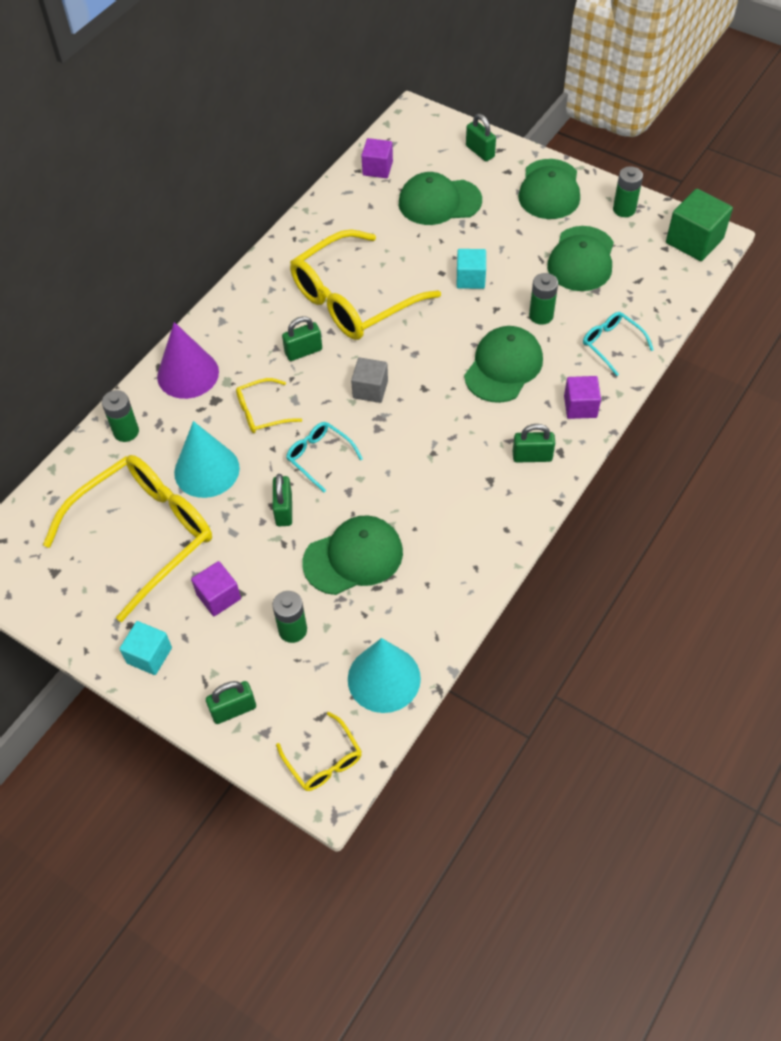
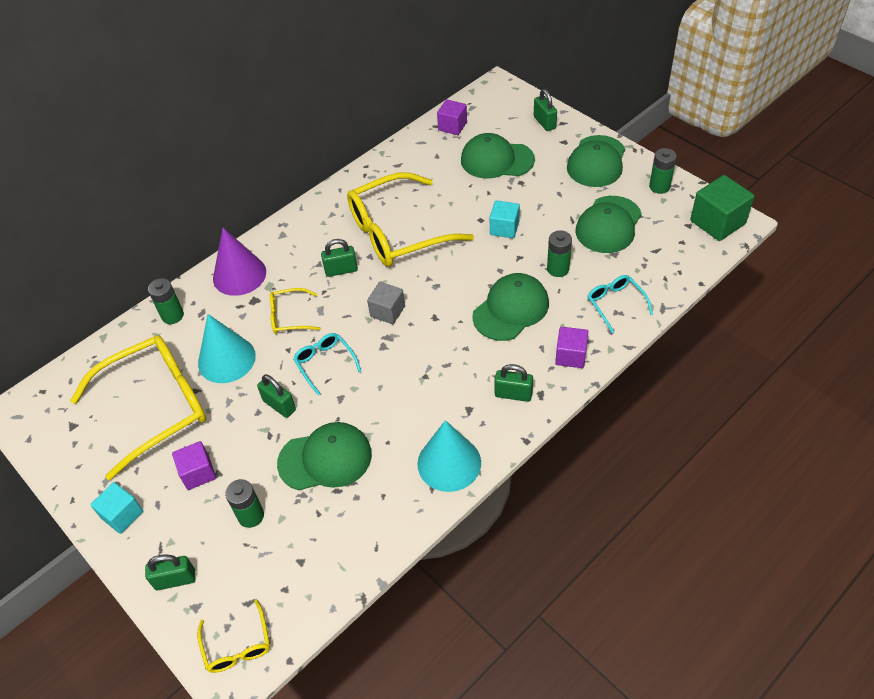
camera: 15 degrees right, 5 degrees down
green padlock [273,474,292,526] -> green padlock turned 60 degrees counterclockwise [257,374,296,418]
turquoise cone [348,638,421,713] -> turquoise cone moved to [417,420,481,492]

